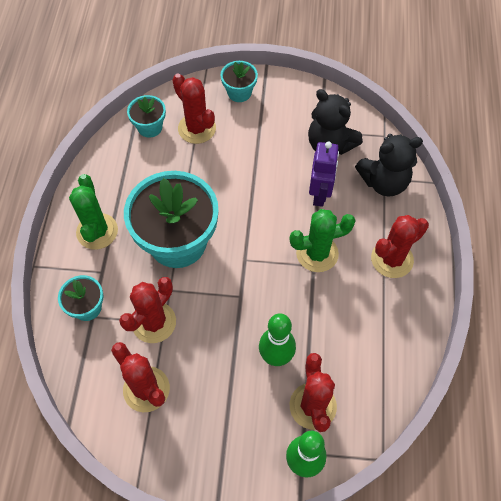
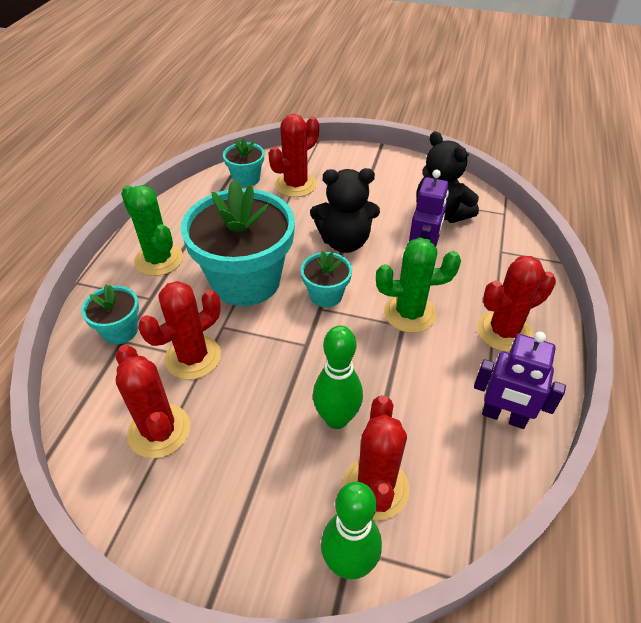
camera: 10 degrees right, 15 degrees down
green cactus [69,174,118,250] -> green cactus turned 45 degrees counterclockwise [121,185,183,276]
red cactus [172,73,216,144] -> red cactus turned 75 degrees clockwise [268,114,319,197]
turquoise flower pot [221,61,258,102] -> turquoise flower pot moved to [301,251,352,307]
black teddy bear [355,134,423,197] -> black teddy bear moved to [310,168,380,253]
none -> purple robot [474,332,566,429]

